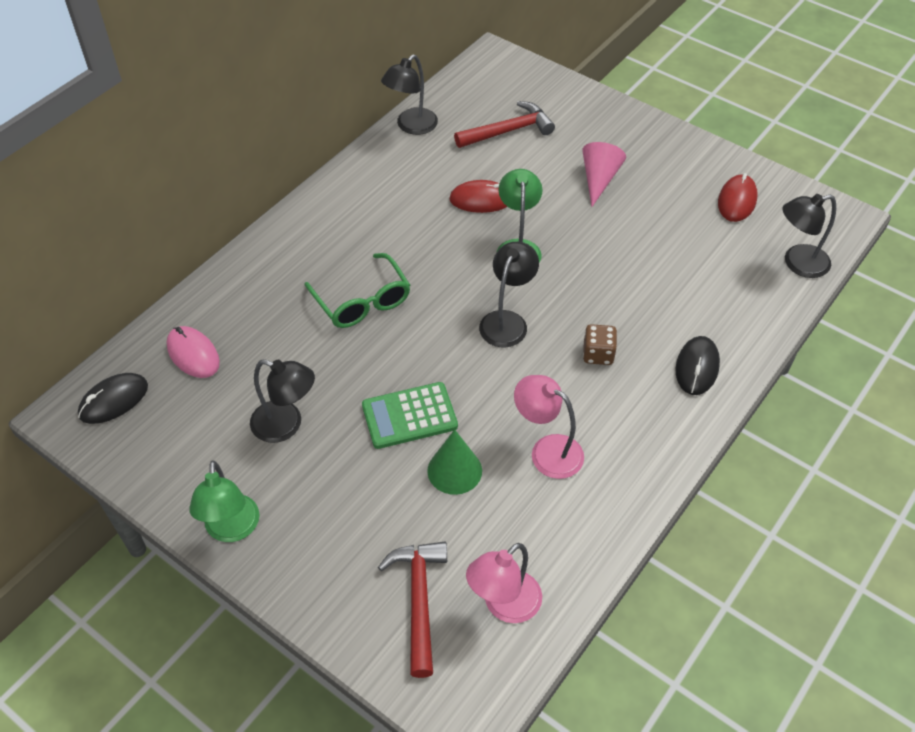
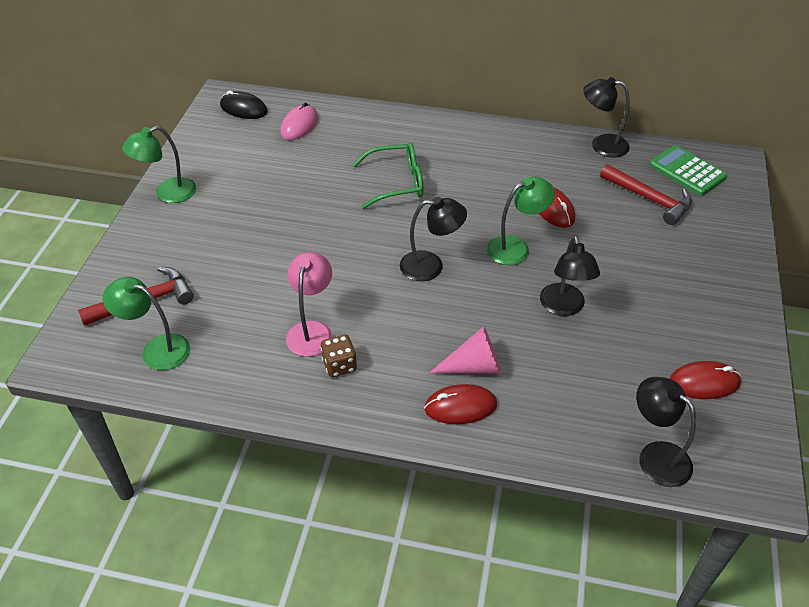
camera: 65 degrees right, 5 degrees down
black lamp [250,359,315,443] -> black lamp moved to [540,235,600,316]
green glasses [304,253,410,328] -> green glasses turned 135 degrees counterclockwise [352,143,424,209]
green calculator [362,382,458,449] -> green calculator moved to [649,145,727,196]
green cone [427,429,482,495] -> none
pink lamp [466,543,542,623] -> green lamp [103,277,190,370]
pink cone [583,142,626,207] -> pink cone moved to [429,326,501,374]
brown dice [583,324,617,365] -> brown dice moved to [321,335,357,377]
black mouse [676,336,720,395] -> red mouse [424,384,497,424]

